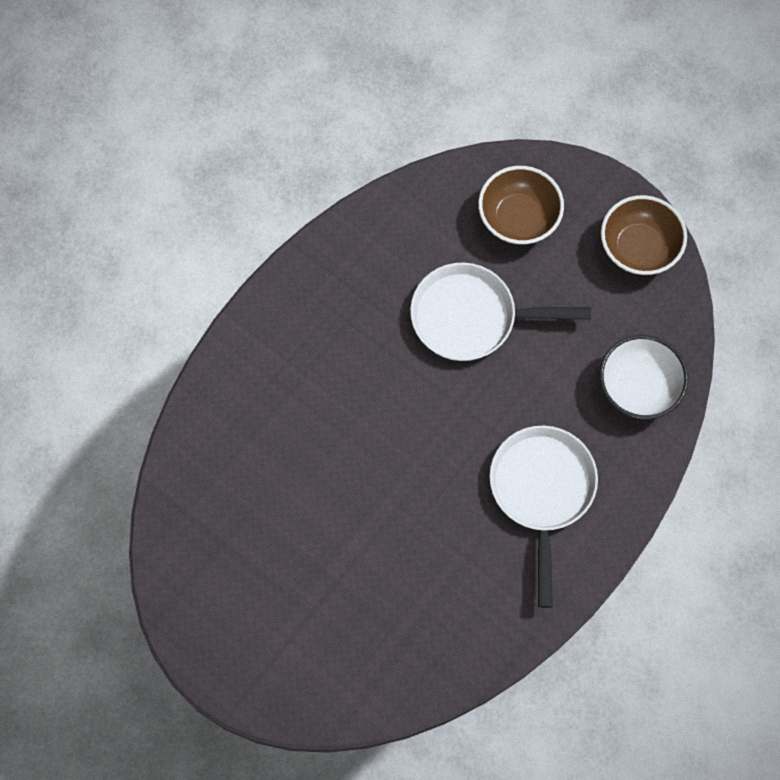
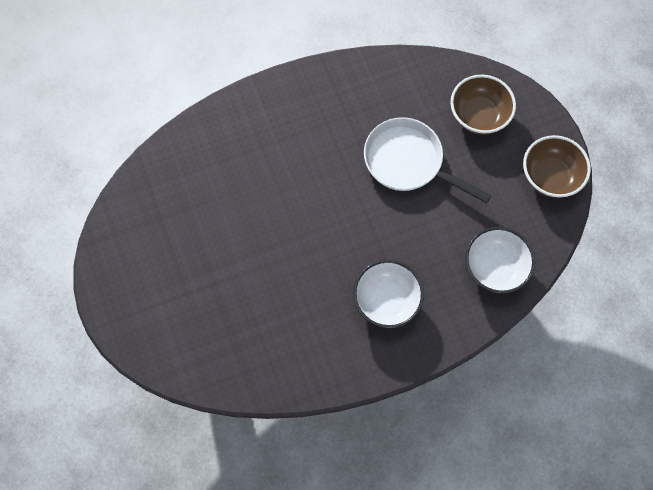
camera: 30 degrees right, 0 degrees up
white pan [489,426,598,608] -> white bowl [353,260,424,328]

